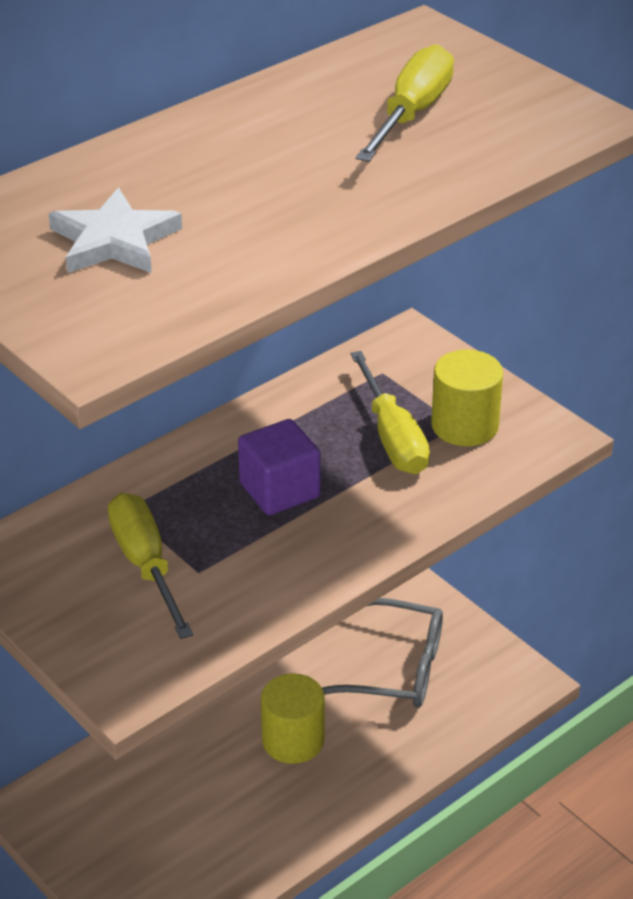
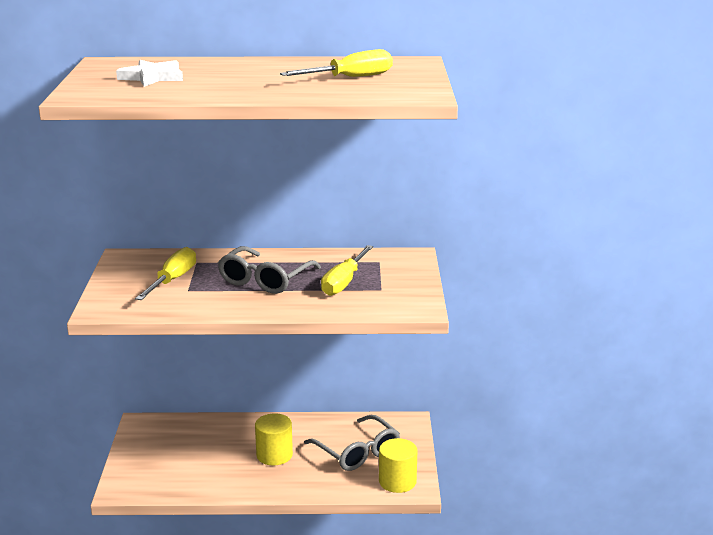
camera: 40 degrees right, 15 degrees down
purple cube [238,419,321,515] -> grey glasses [218,246,321,294]
yellow cylinder [431,350,503,446] -> yellow cylinder moved to [379,438,417,493]

